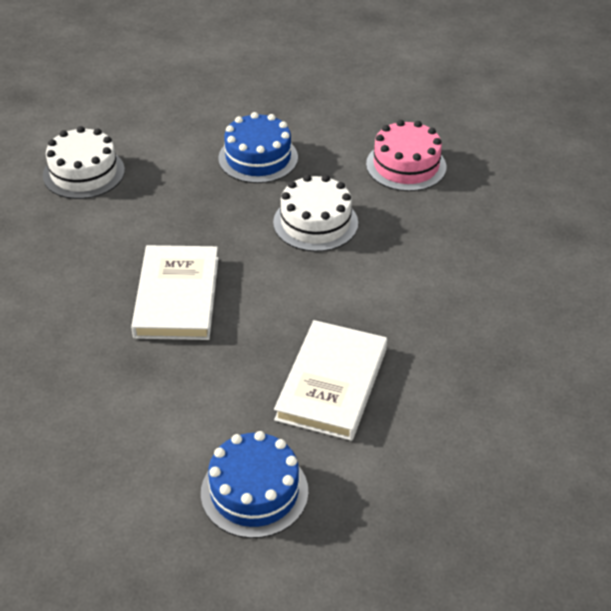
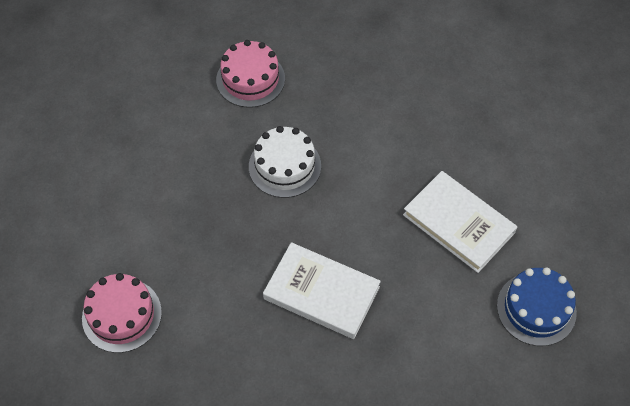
camera: 65 degrees left, 15 degrees up
white cake [43,126,125,199] -> pink cake [82,273,162,353]
blue cake [218,112,298,183] -> none

